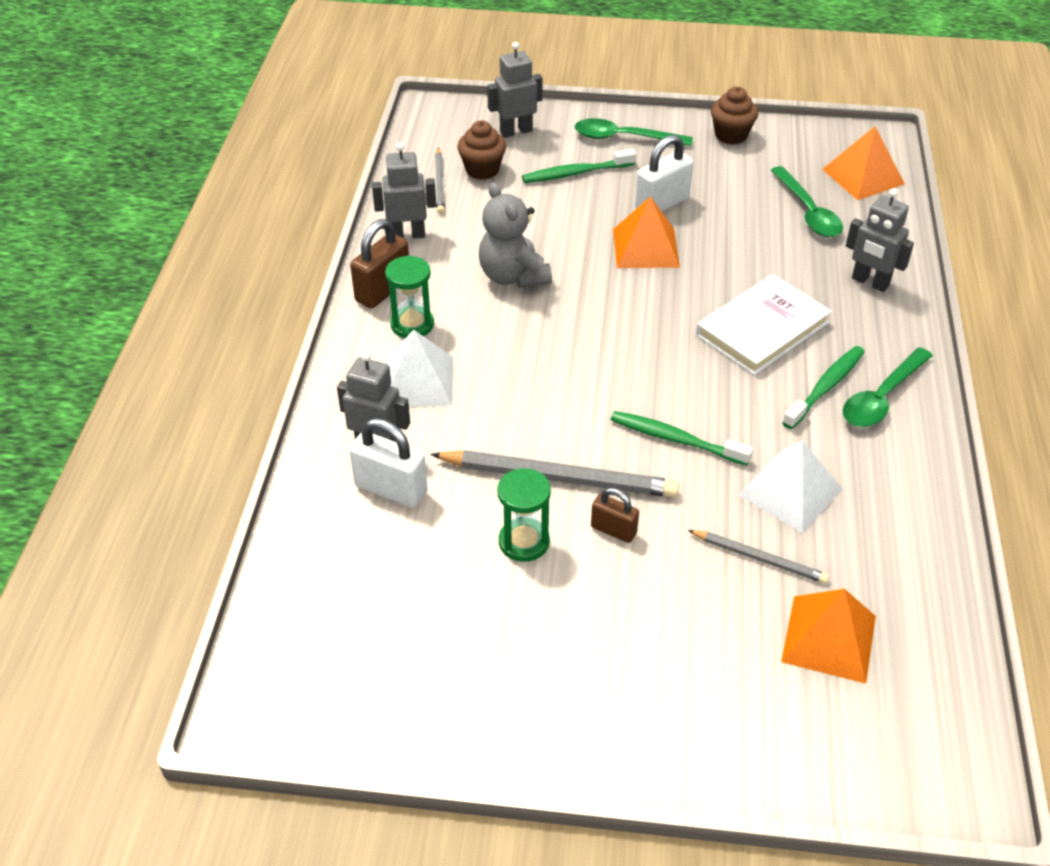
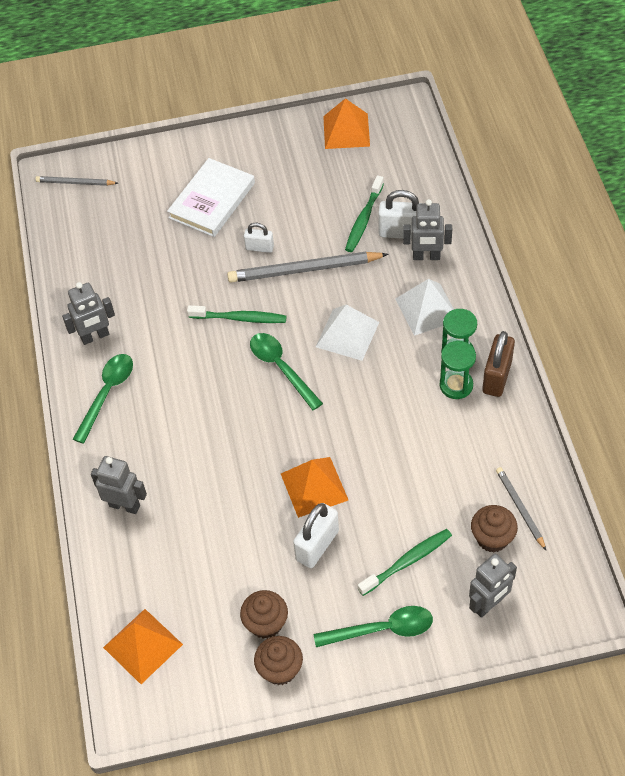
camera: 165 degrees right, 10 degrees up
grey robot [372,142,436,239] -> grey robot moved to [62,282,115,345]
grey teddy bear [479,182,552,288] -> none
green hourglass [497,468,551,562] -> green hourglass moved to [440,341,476,399]
brown padlock [591,488,639,543] -> white padlock [244,223,274,253]
grey pencil [688,530,829,584] -> grey pencil moved to [35,176,118,186]
white book [696,274,832,375] -> white book moved to [167,158,255,237]
white pyramid [738,440,842,533] -> white pyramid moved to [316,305,379,361]
green spoon [771,166,843,237] -> green spoon moved to [250,333,323,410]
orange pyramid [781,589,876,684] -> orange pyramid moved to [323,98,370,149]
green toothbrush [782,346,864,429] -> green toothbrush moved to [345,175,384,252]
none -> brown cupcake [240,590,288,639]

